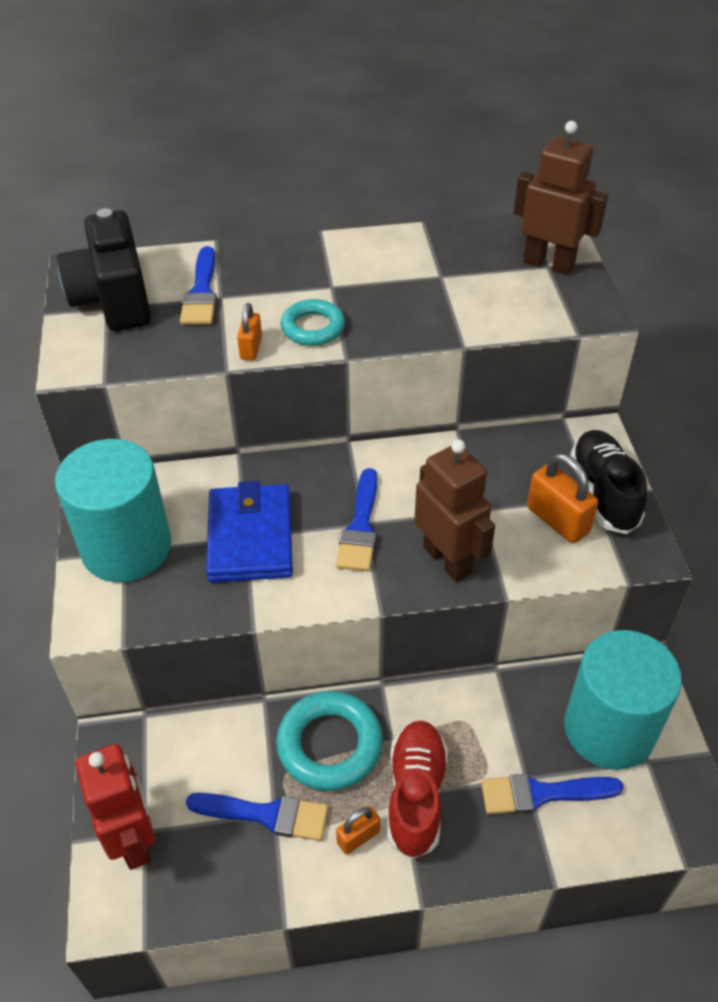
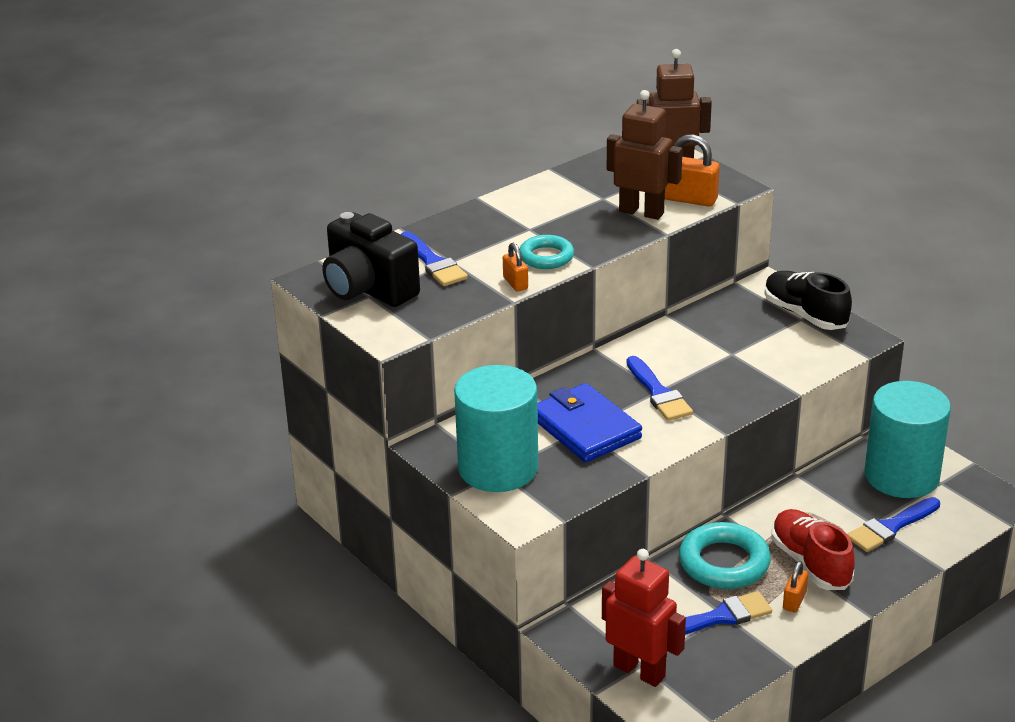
camera: 30 degrees left, 15 degrees down
brown robot [414,439,495,582] -> brown robot moved to [607,90,683,220]
orange padlock [527,453,598,543] -> orange padlock moved to [665,134,720,206]

